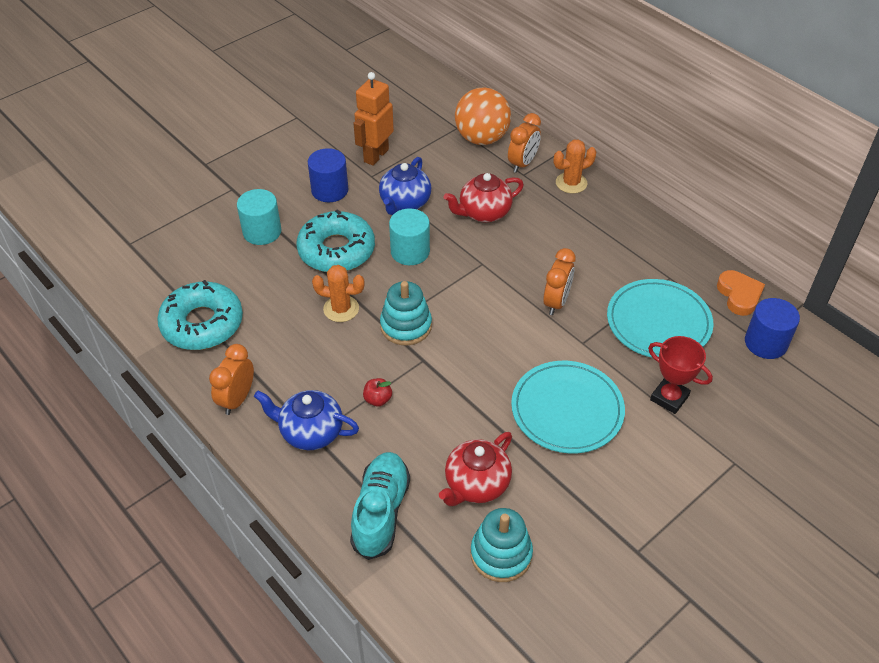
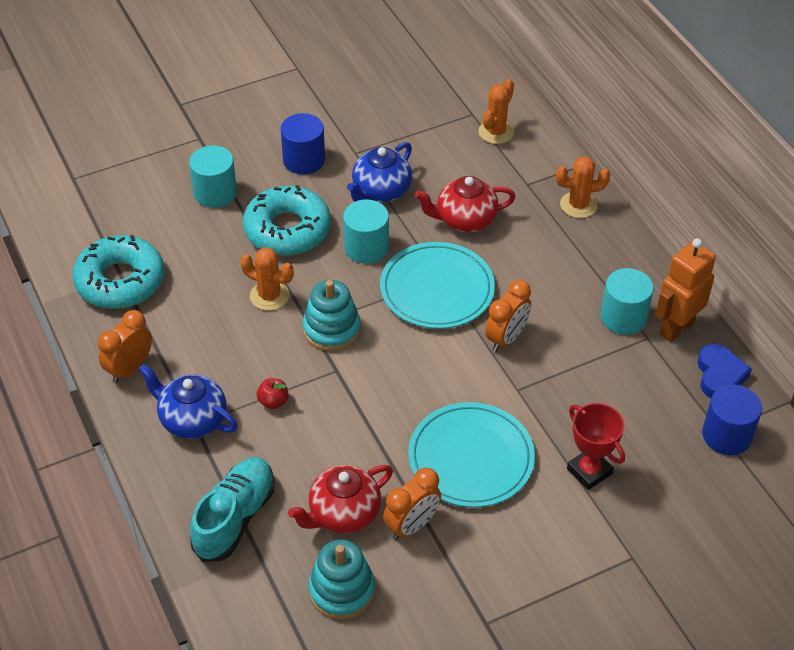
camera: 15 degrees right, 0 degrees up
orange robot [354,72,394,166] -> orange robot moved to [655,238,716,342]
orange ball [455,88,511,145] -> orange cactus [478,79,514,144]
orange clock [508,113,541,173] -> orange clock moved to [383,468,441,540]
turquoise plate [607,279,714,358] -> turquoise plate moved to [380,242,495,329]
orange heart [717,270,765,316] -> blue heart [698,343,752,398]
none -> turquoise cylinder [601,268,654,335]

